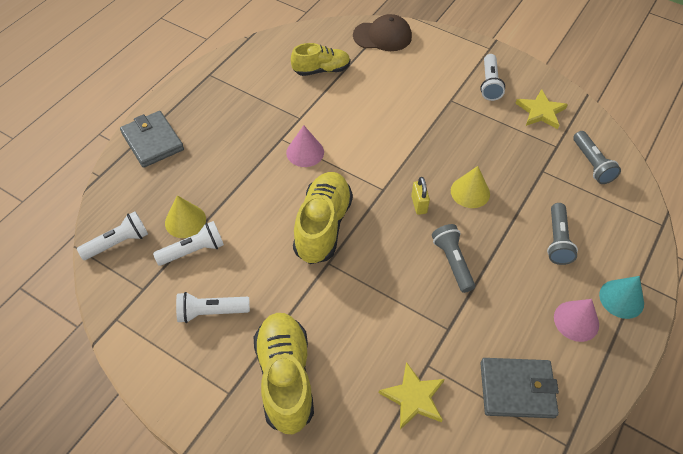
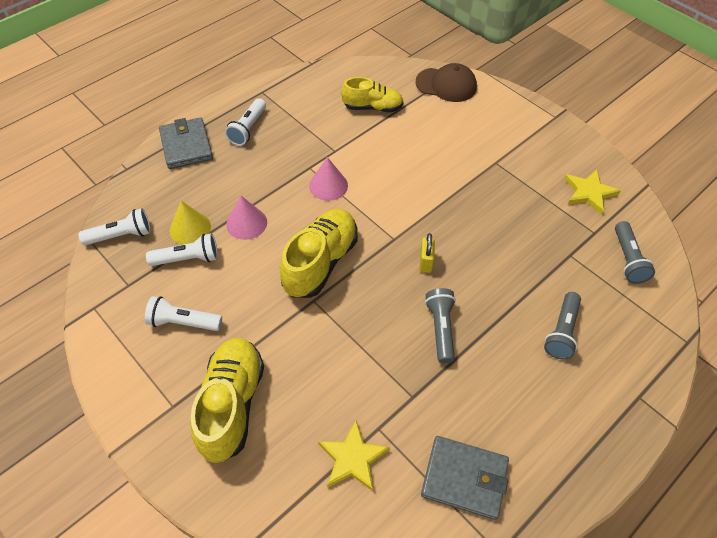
camera: 15 degrees right, 0 degrees up
yellow cone [451,166,490,208] -> none
white flashlight [480,54,505,101] -> white flashlight moved to [225,98,266,146]
pink cone [554,299,599,342] -> pink cone moved to [226,196,267,240]
turquoise cone [599,276,644,319] -> none

